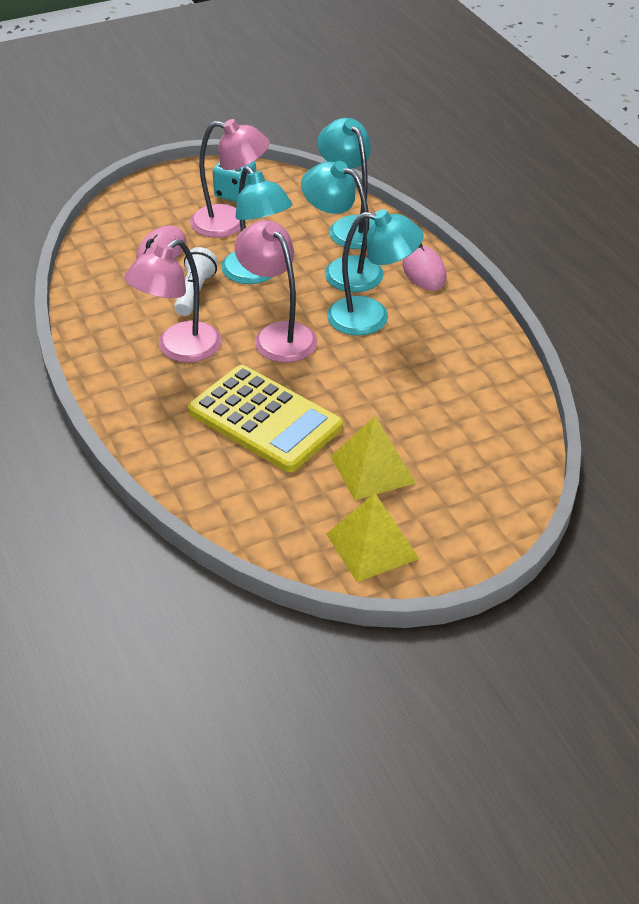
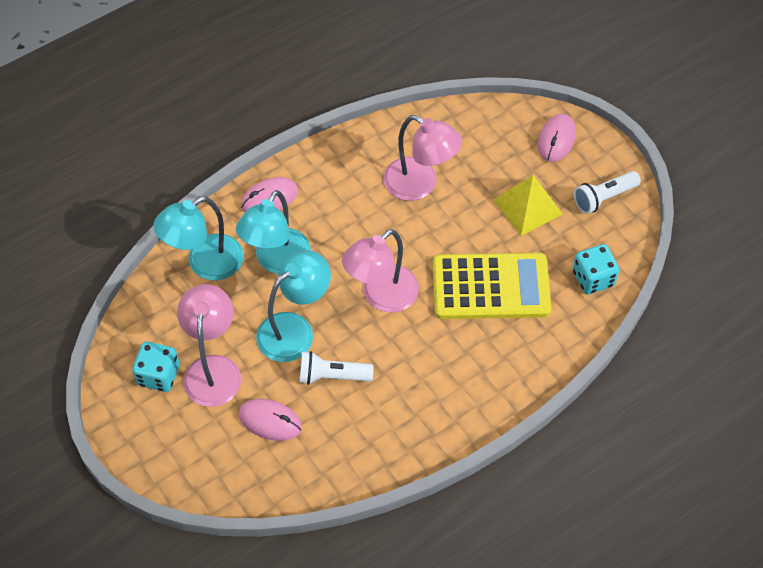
camera: 100 degrees left, 15 degrees up
pink lamp [124,239,222,362] -> pink lamp moved to [383,115,462,201]
yellow calculator [188,365,343,472] -> yellow calculator turned 60 degrees clockwise [433,253,551,319]
yellow pyramid [326,493,419,582] -> white flashlight [574,171,641,214]
turquoise lamp [327,209,424,335] -> none
none -> pink mouse [538,114,576,162]
none -> turquoise dice [573,244,619,294]

